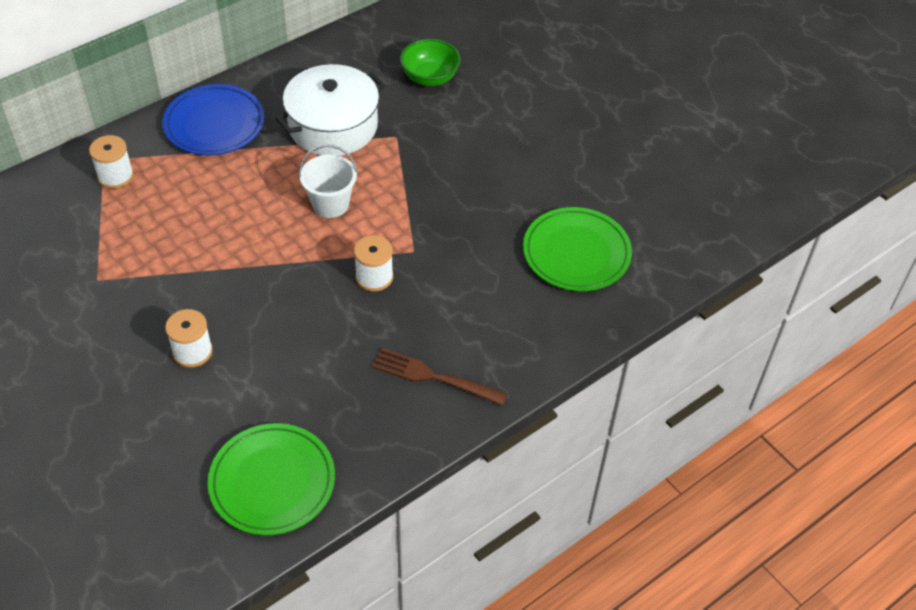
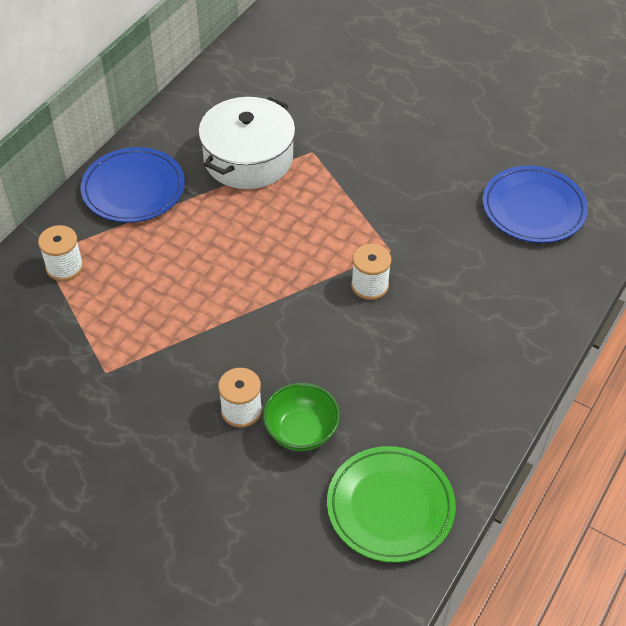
camera: 20 degrees left, 0 degrees up
white bucket [299,145,358,218] -> none
brown fork [372,348,508,406] -> none
green bowl [400,39,461,86] -> green bowl moved to [263,383,340,451]
green plate [523,207,632,291] -> blue plate [483,166,588,243]

